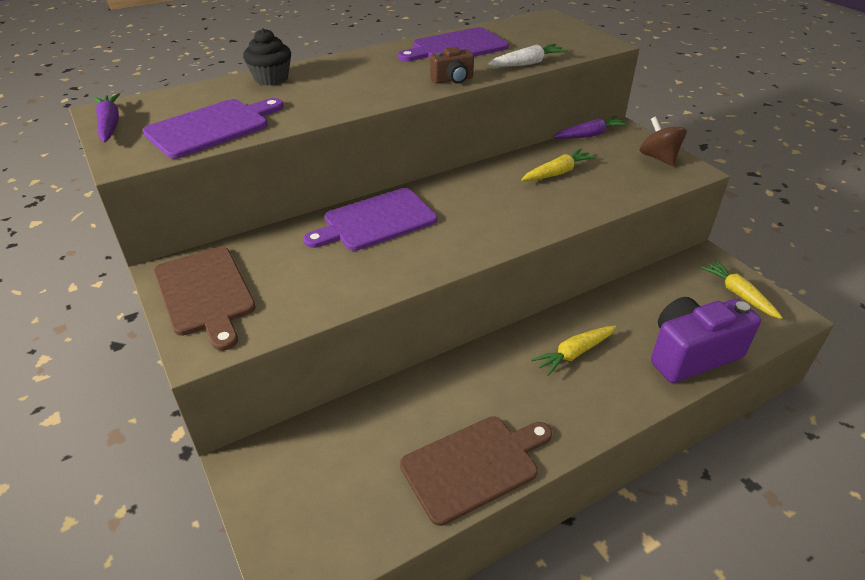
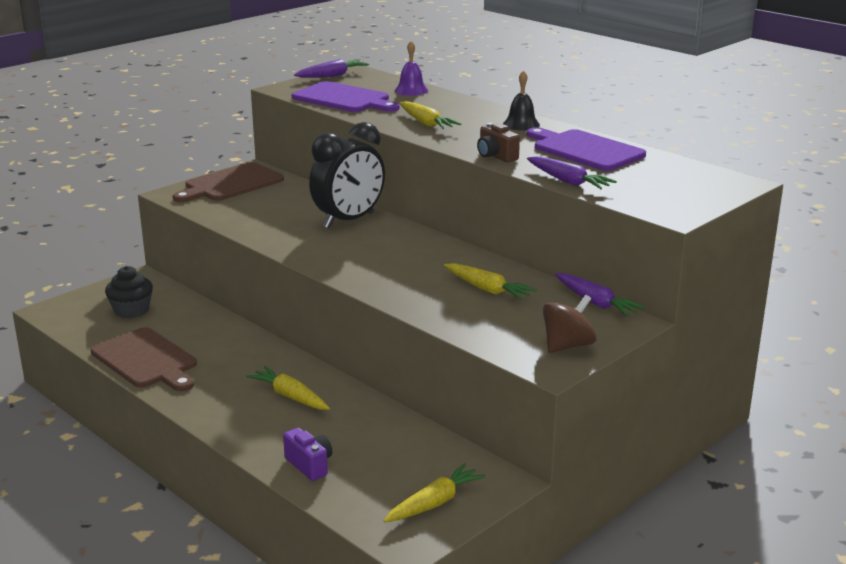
camera: 75 degrees right, 15 degrees down
black cupcake [243,28,291,86] -> black cupcake moved to [105,266,153,318]
purple cutting board [303,188,437,251] -> black clock [309,122,385,228]
white carrot [487,44,568,67] -> purple carrot [527,156,617,189]
purple camera [651,297,761,383] -> purple camera [283,428,332,481], size x0.49
none -> purple bell [395,41,428,96]
none -> yellow carrot [400,101,461,129]
none -> black bell [503,70,540,131]

